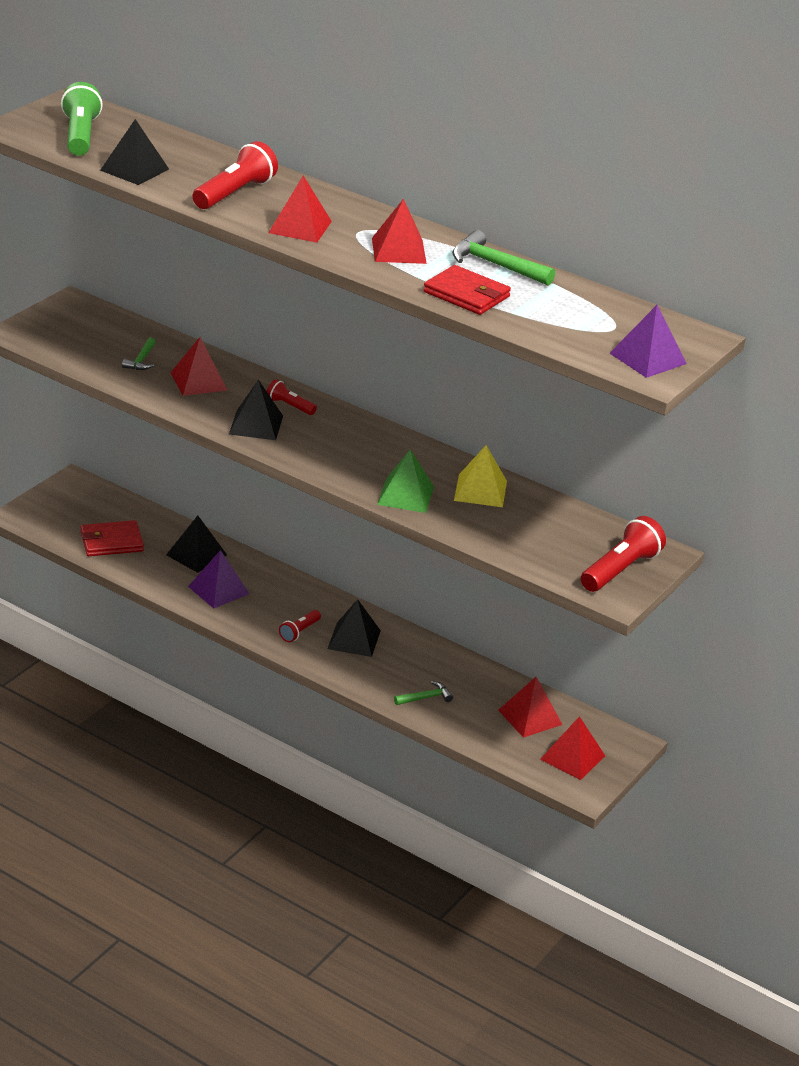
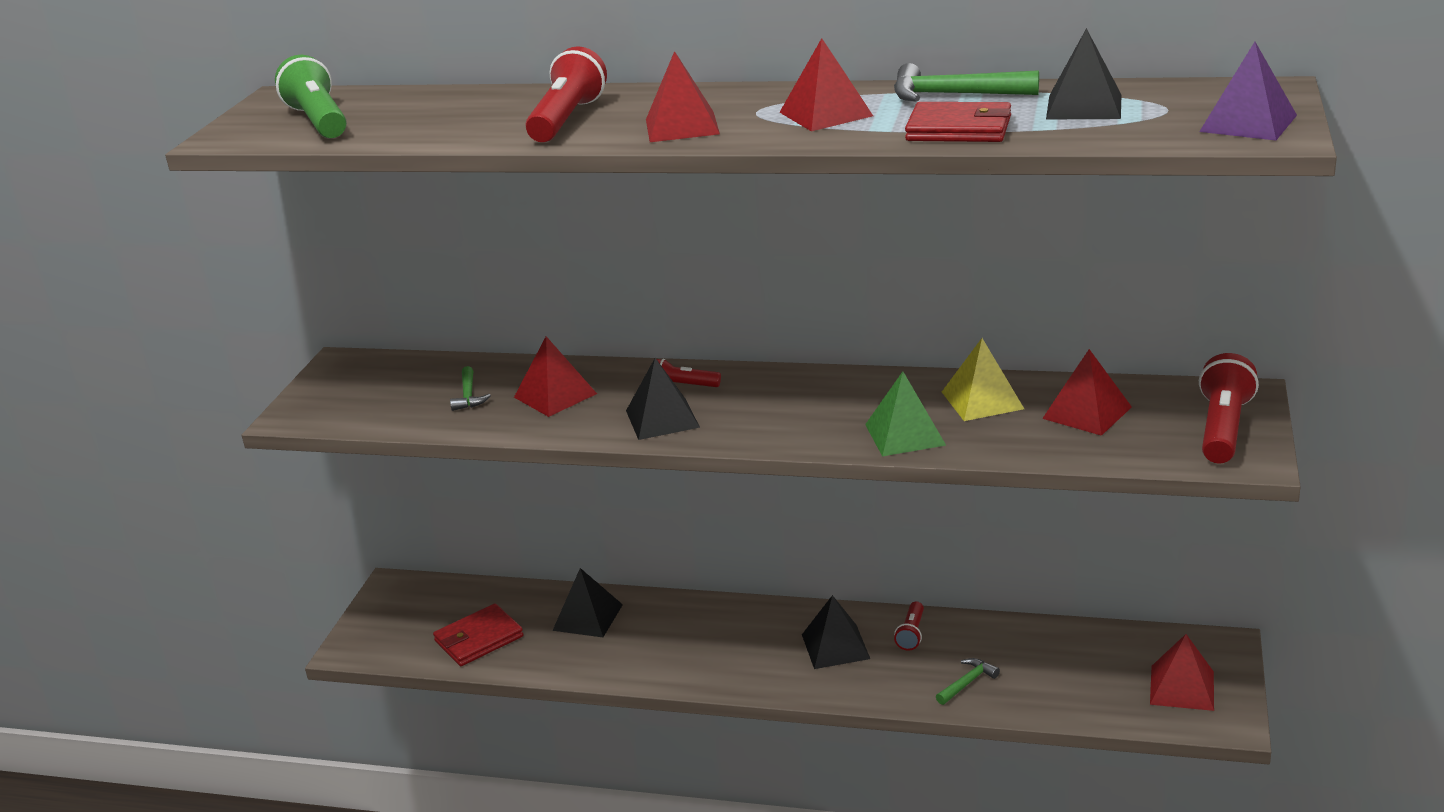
camera: 15 degrees left, 5 degrees down
black pyramid [100,119,169,185] -> black pyramid moved to [1046,28,1121,119]
purple pyramid [188,550,249,609] -> none
red flashlight [279,610,321,642] -> red flashlight moved to [894,601,924,650]
red pyramid [498,677,563,738] -> red pyramid moved to [1042,349,1132,436]

